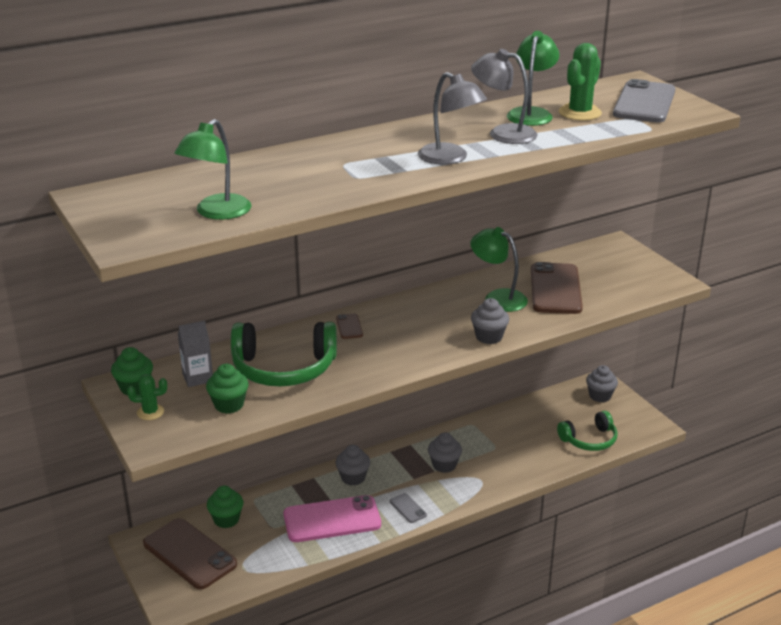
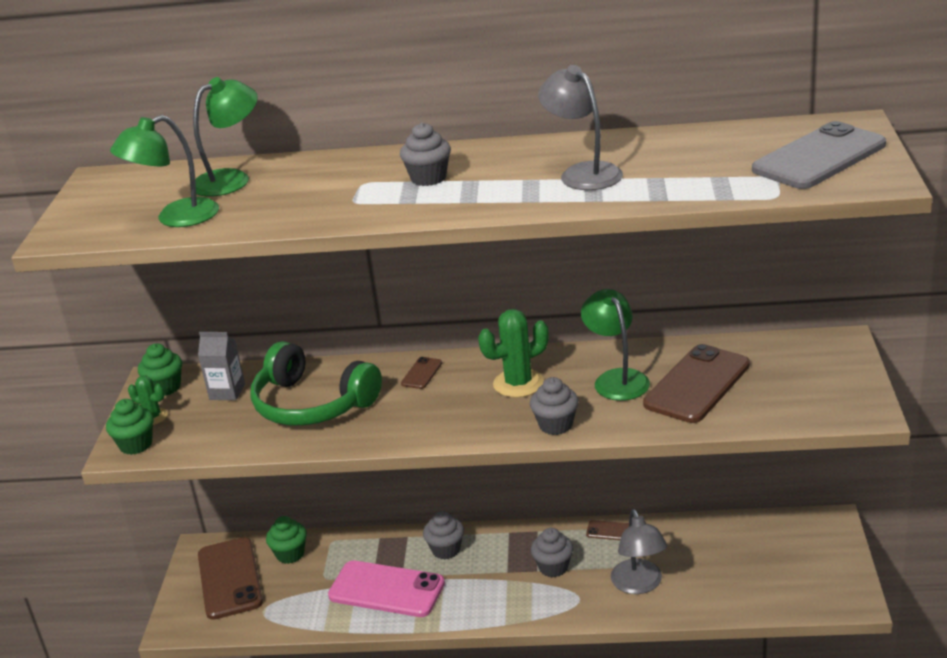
camera: 35 degrees right, 0 degrees up
green cupcake [206,364,249,414] -> green cupcake moved to [106,399,154,455]
grey phone [390,493,427,523] -> none
grey lamp [418,72,487,165] -> grey lamp moved to [611,509,667,594]
green lamp [507,31,559,126] -> green lamp moved to [193,77,258,197]
green headphones [557,411,618,451] -> none
green cactus [559,43,602,121] -> green cactus moved to [478,309,549,398]
grey cupcake [586,365,618,402] -> grey cupcake moved to [400,122,451,186]
none -> brown phone [586,520,629,540]

